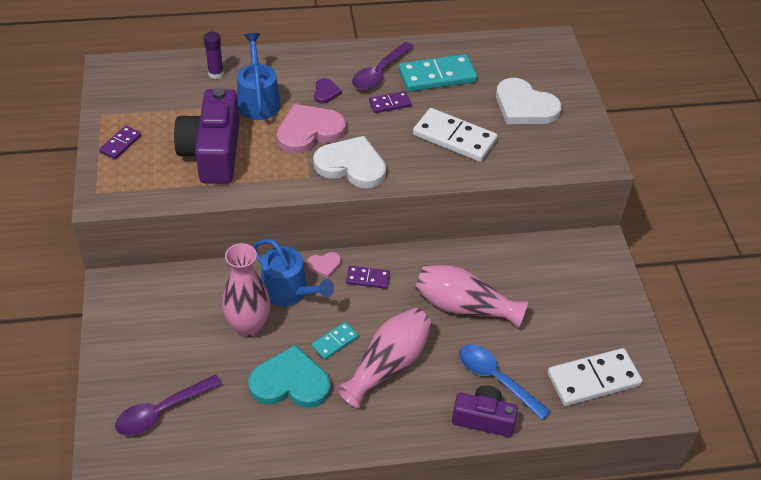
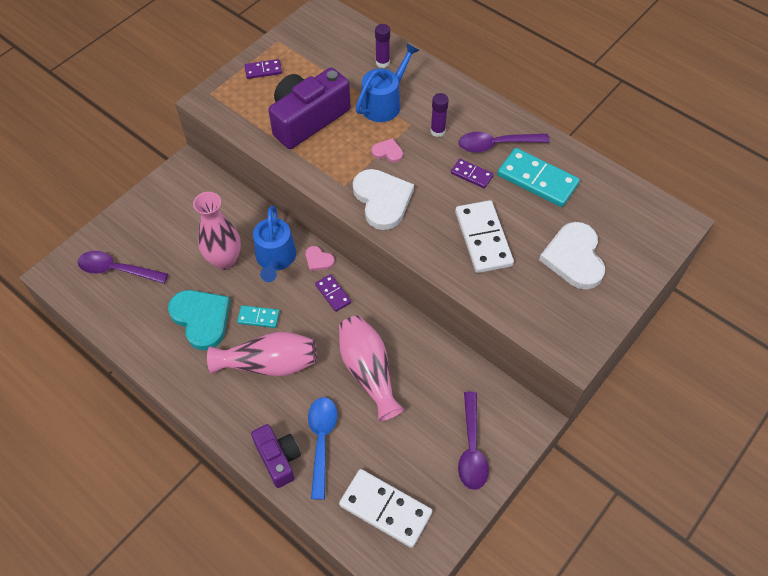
camera: 50 degrees right, 10 degrees up
pink heart [277,104,346,154] -> pink heart [371,138,403,163], size x0.47
purple heart [314,78,342,104] -> purple glue stick [430,93,449,137]
none -> purple spoon [458,392,489,490]

